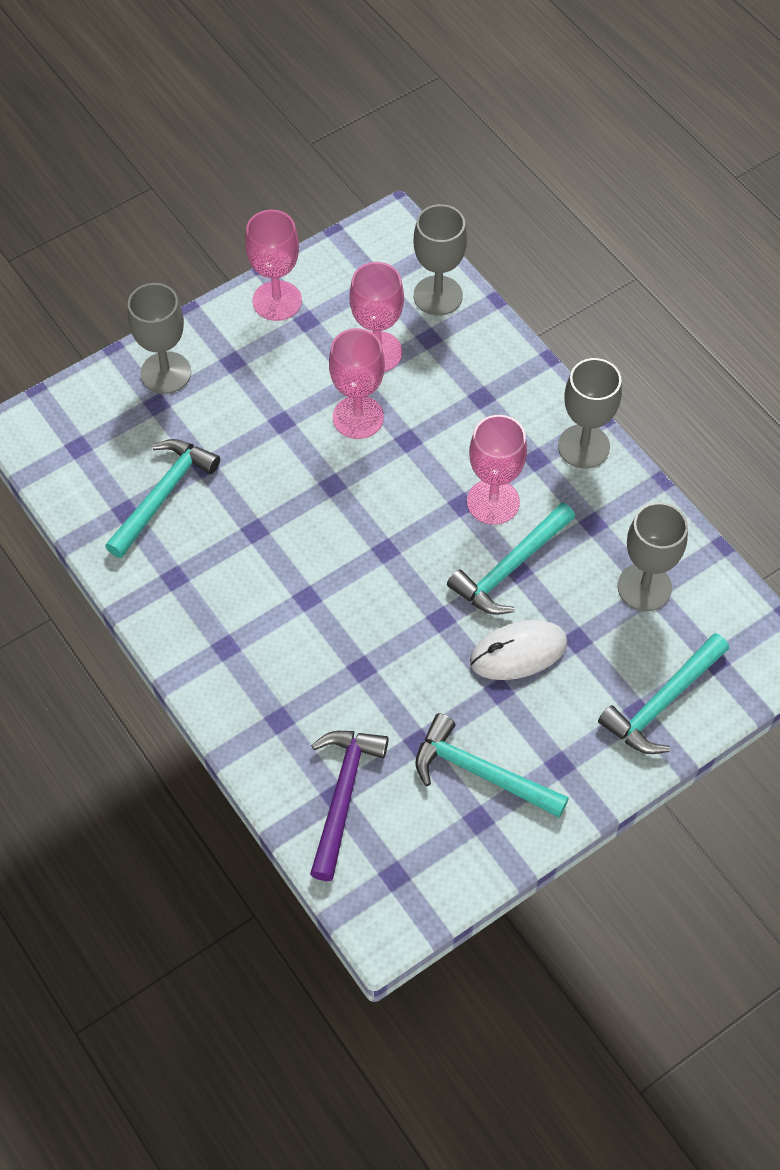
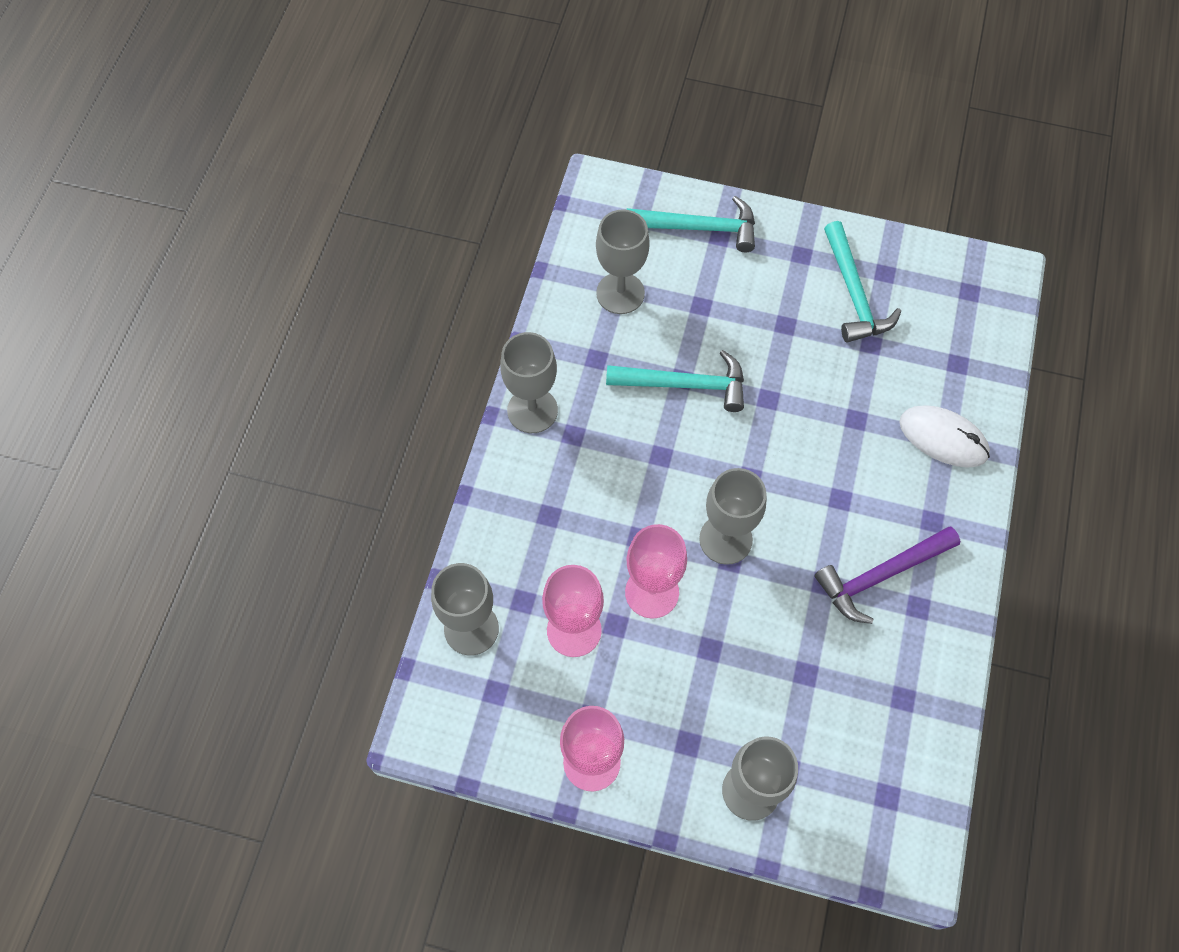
camera: 130 degrees left, 5 degrees up
turquoise hammer [105,439,220,558] -> none
purple hammer [310,731,389,881] -> purple hammer moved to [814,526,960,624]
pink goblet [467,415,527,525] -> none
white mouse [470,620,567,680] -> white mouse moved to [899,405,990,468]
none -> grey goblet [699,468,767,565]

